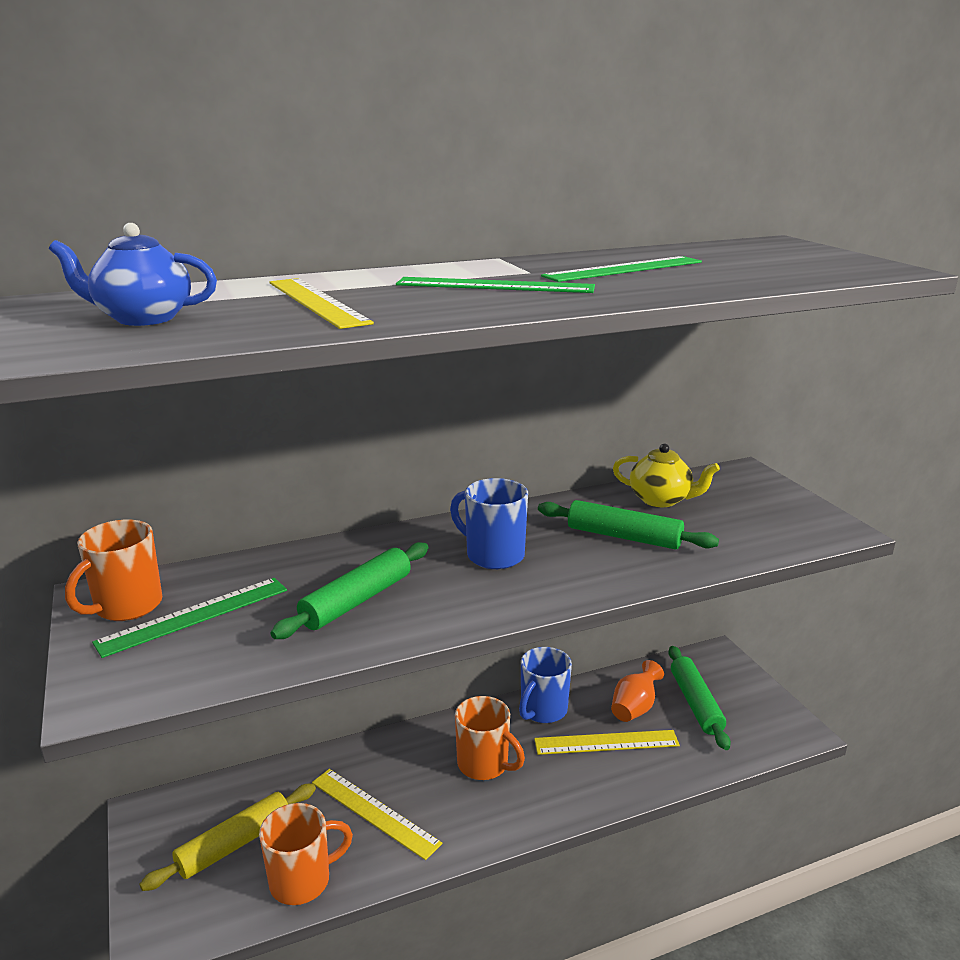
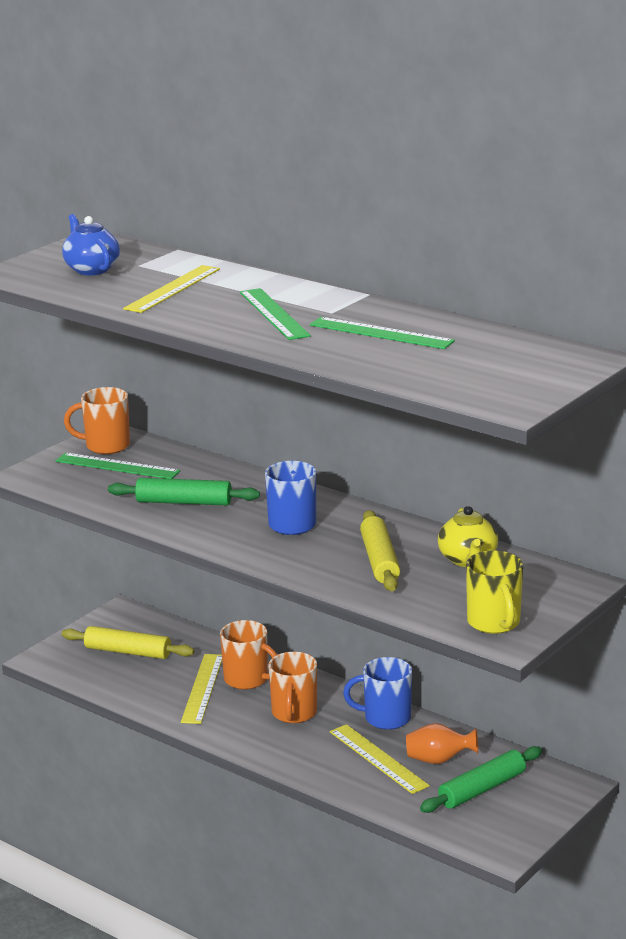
camera: 60 degrees right, 0 degrees up
orange mug [259,803,353,905] -> orange mug moved to [220,620,277,690]
green rolling pin [538,500,719,550] -> yellow rolling pin [360,510,400,591]
none -> yellow mug [466,550,523,634]

